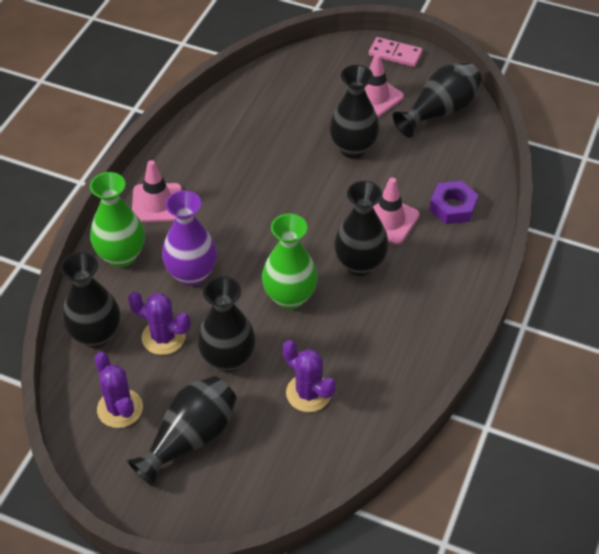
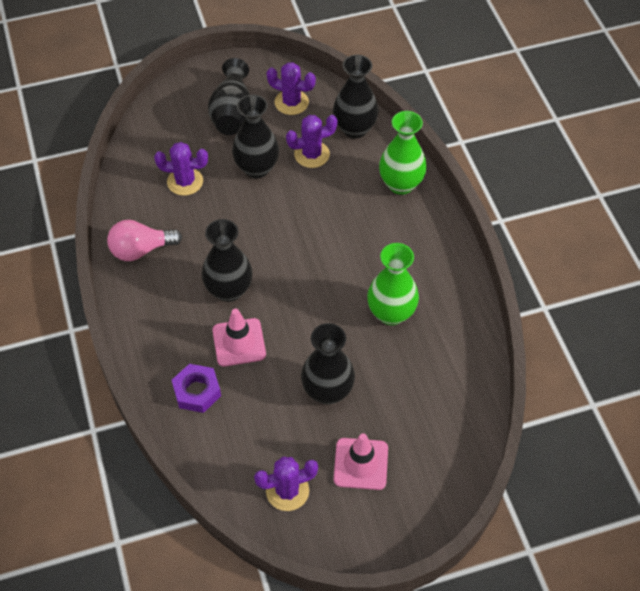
camera: 140 degrees right, 5 degrees up
pink traffic cone [132,160,182,222] -> none
purple vase [162,190,217,286] -> none
green vase [262,214,318,309] -> green vase moved to [367,243,419,325]
pink domino [369,37,423,67] -> none
black vase [393,62,482,138] -> purple cactus [254,456,318,511]
none -> pink light bulb [107,220,182,261]

